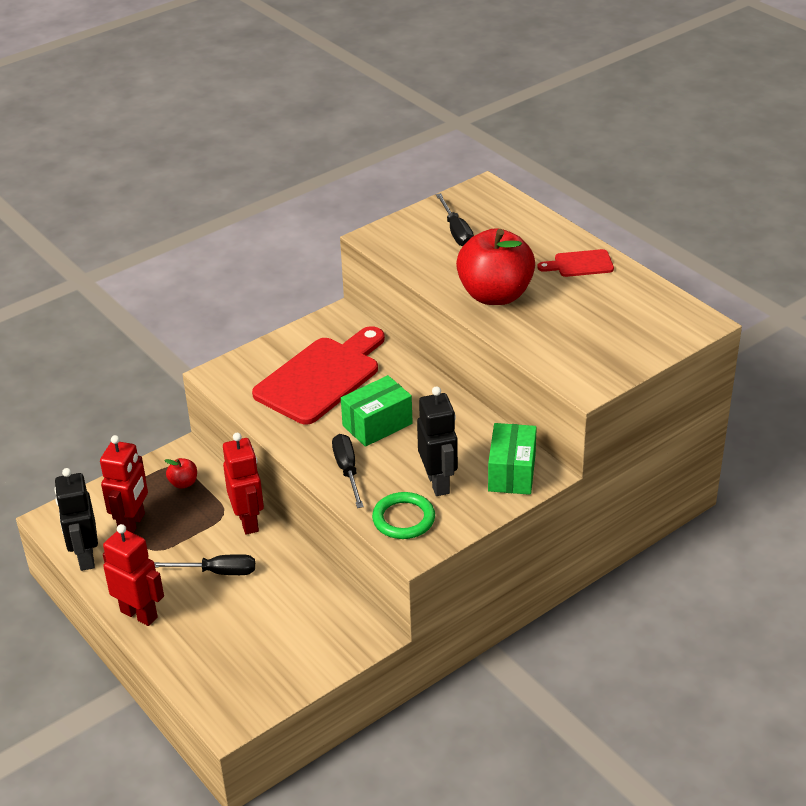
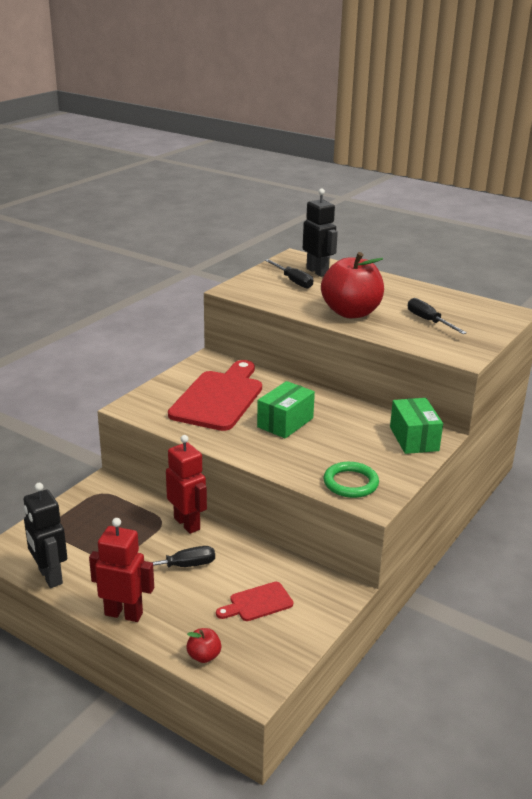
camera: 20 degrees left, 10 degrees down
red robot [100,435,148,533] -> none
red apple [164,458,197,489] -> red apple moved to [186,628,221,663]
black screwdriver [332,434,364,508] -> black screwdriver moved to [408,298,467,334]
black robot [417,386,458,496] -> black robot moved to [303,189,338,277]
red cutting board [538,249,614,277] -> red cutting board moved to [216,582,293,621]

